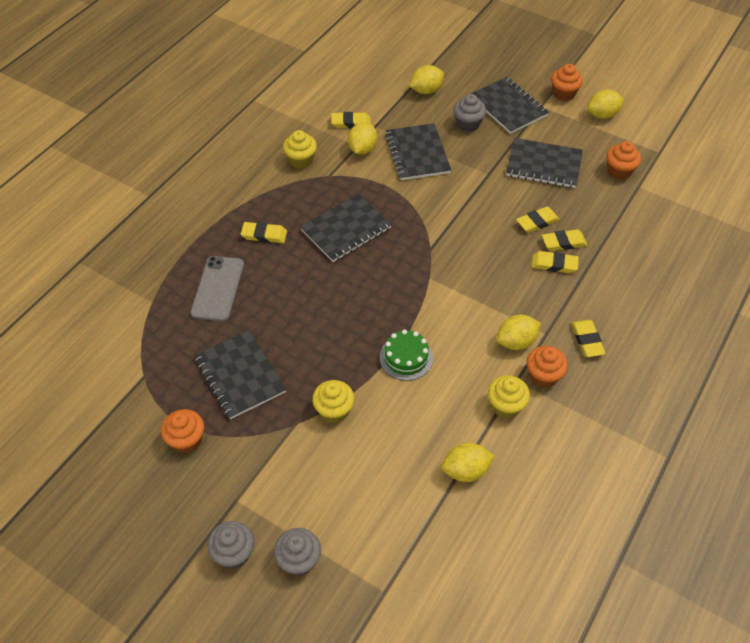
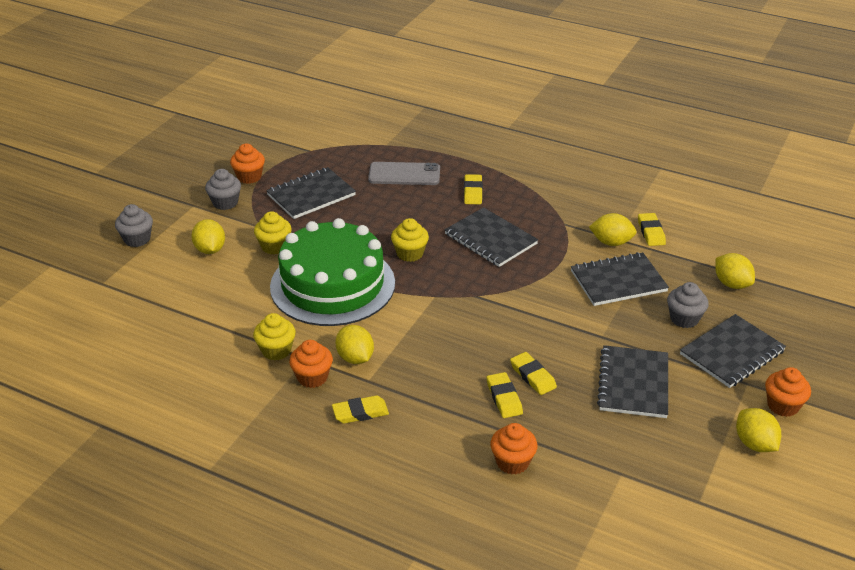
camera: 85 degrees right, 15 degrees down
grey cupcake [207,521,255,569] -> grey cupcake moved to [205,169,241,210]
yellow cupcake [283,130,317,169] -> yellow cupcake moved to [391,218,429,262]
green cake [379,329,433,381] -> green cake [270,218,395,326], size x2.39
yellow lemon [441,443,495,482] -> yellow lemon moved to [191,219,225,254]
yellow eraser [531,251,579,273] -> none
orange cupcake [606,141,641,180] -> orange cupcake moved to [490,423,538,474]

